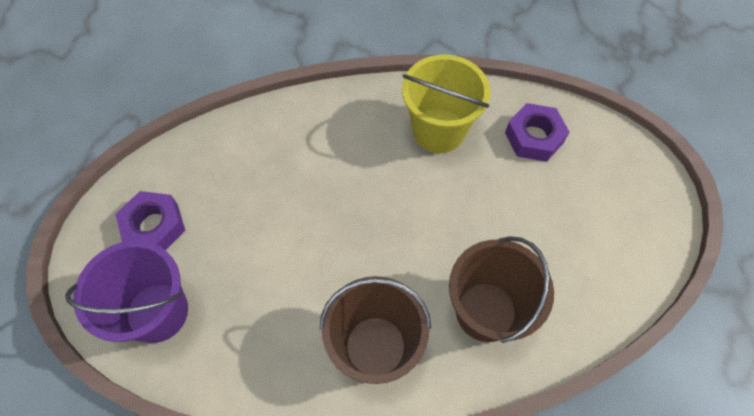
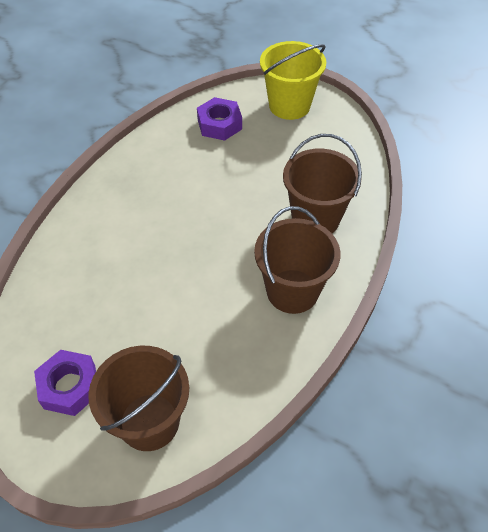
camera: 55 degrees left, 10 degrees down
purple bucket [65,240,188,343] -> brown bucket [88,346,189,451]
yellow bucket [402,54,491,153] -> yellow bucket moved to [260,41,326,120]

